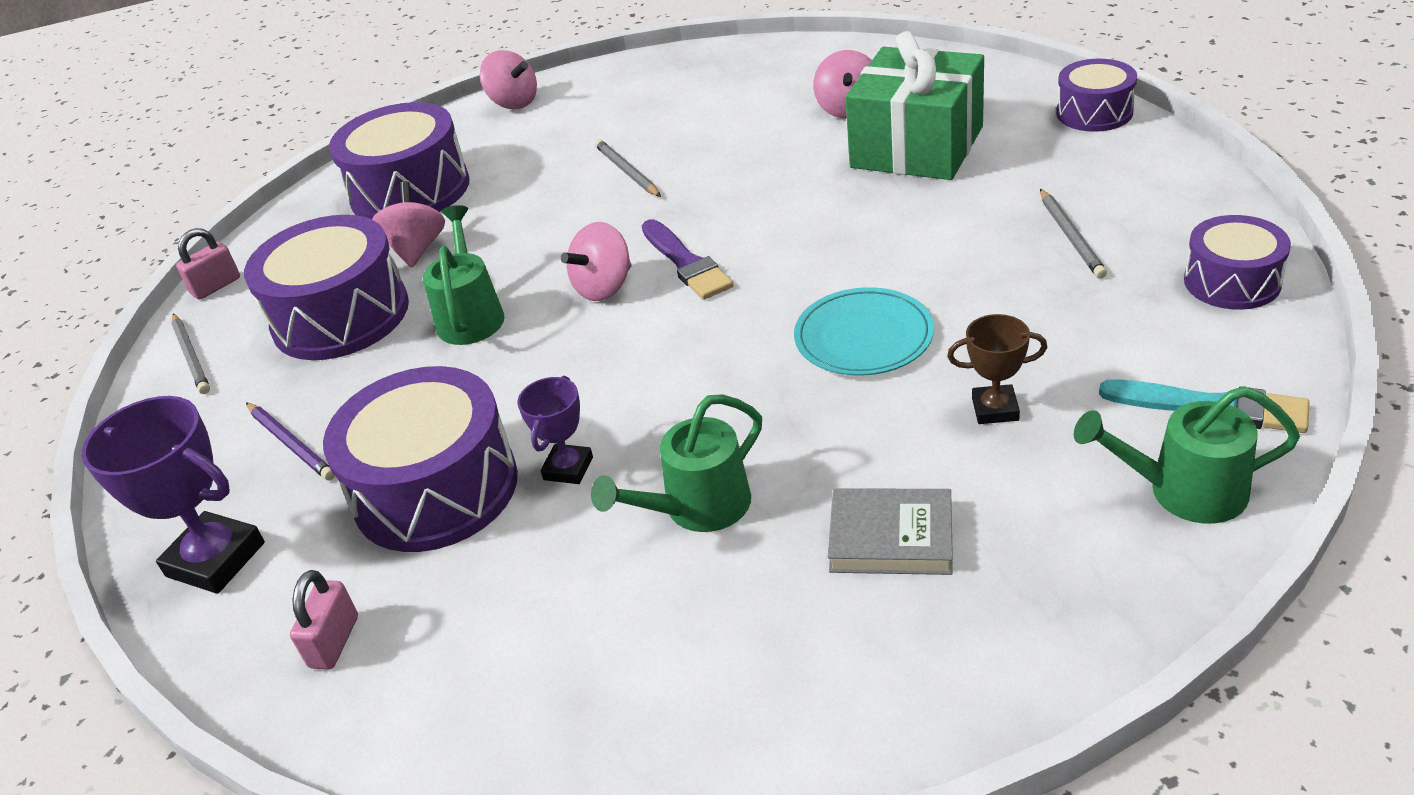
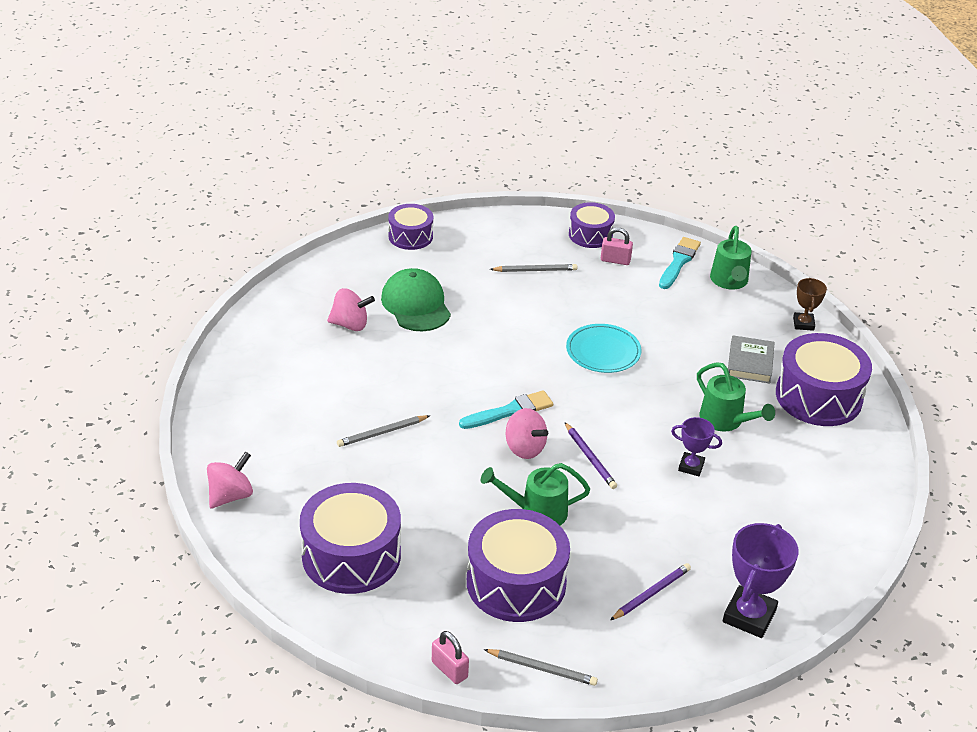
camera: 95 degrees left, 0 degrees up
grey pencil [171,314,210,394] -> grey pencil turned 45 degrees clockwise [484,649,598,686]
pink padlock [290,570,358,670] -> pink padlock moved to [601,227,633,265]
purple drum [323,366,518,552] -> purple drum moved to [776,333,872,426]
pink spinning top [372,181,445,268] -> none
purple brush [642,219,734,300] -> turquoise brush [459,390,553,429]
green gift [845,31,984,180] -> green cap [381,268,451,331]
brown trophy [947,314,1047,424] -> brown trophy moved to [793,278,827,331]
none -> purple pencil [565,422,617,489]

